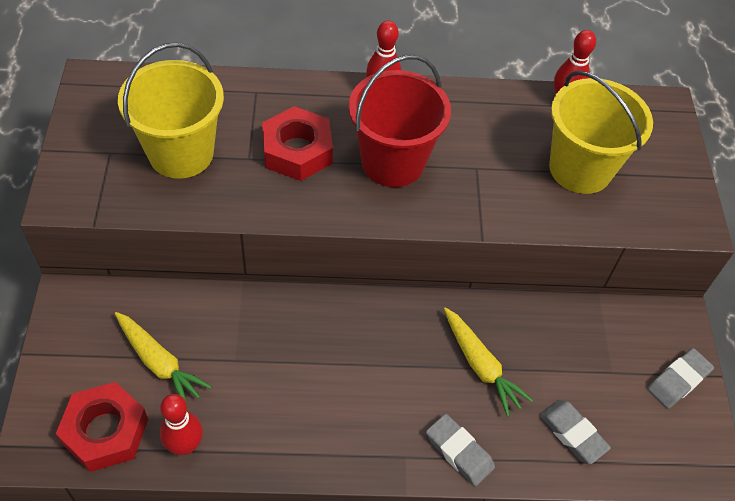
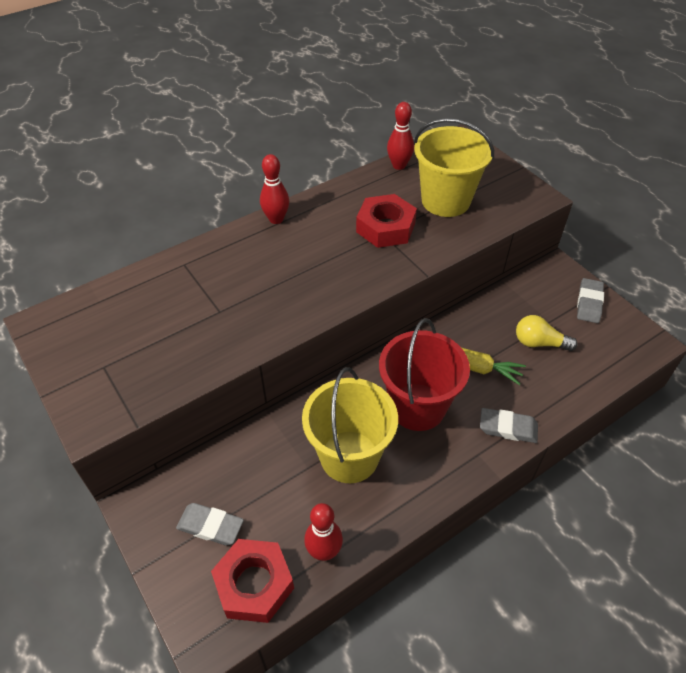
camera: 30 degrees left, 5 degrees down
yellow carrot [115,312,212,408] -> none
yellow bucket [118,42,224,179] -> yellow bucket moved to [302,367,398,483]
red nut [262,106,333,181] -> red nut moved to [356,194,417,248]
red bucket [348,55,451,187] -> red bucket moved to [379,318,470,431]
grey eraser [540,400,611,464] -> grey eraser moved to [176,503,244,546]
none -> yellow light bulb [516,315,578,351]

